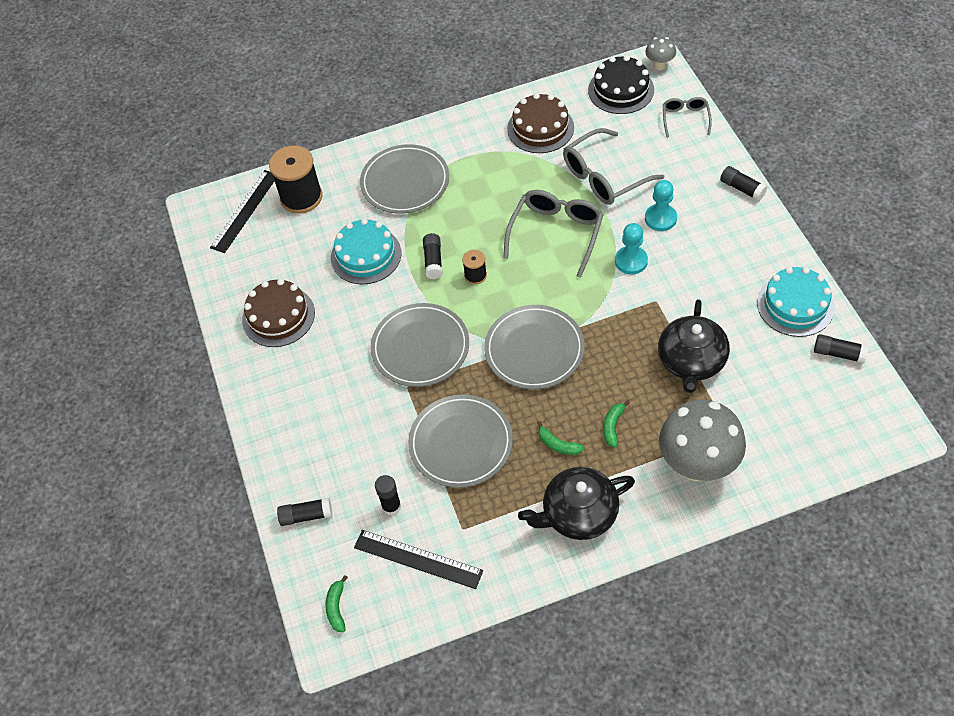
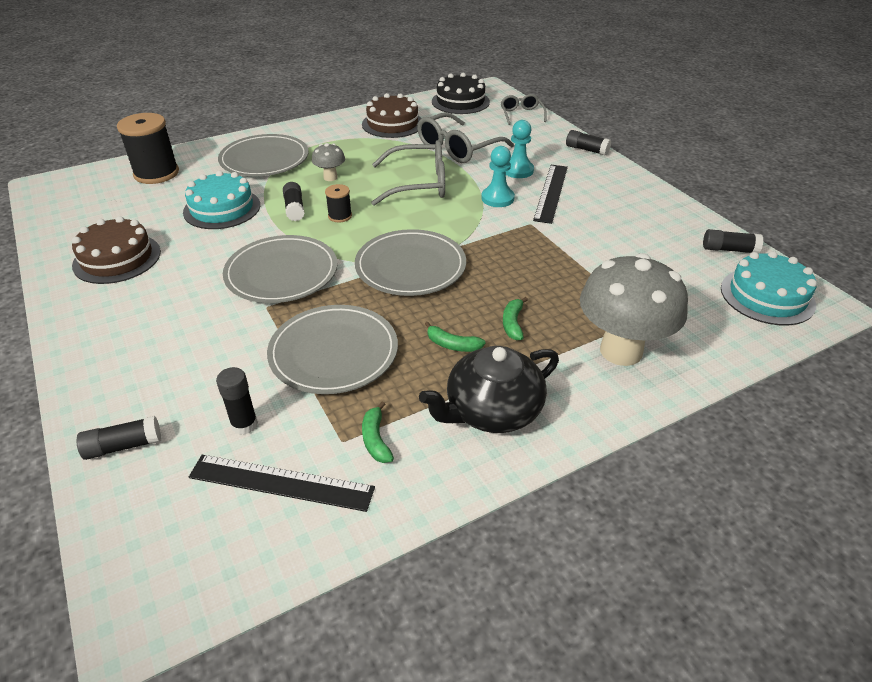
camera: 15 degrees left, 15 degrees down
black ruler [210,170,274,253] -> black ruler moved to [533,165,568,224]
green banana [325,575,348,632] -> green banana moved to [362,402,394,463]
grey glasses [503,190,604,278] -> grey glasses turned 75 degrees clockwise [371,140,445,206]
grey mushroom [645,37,676,70] -> grey mushroom moved to [312,143,345,181]
black teapot [658,299,730,393] -> none
turquoise cake [757,267,835,337] -> turquoise cake moved to [721,251,817,325]

